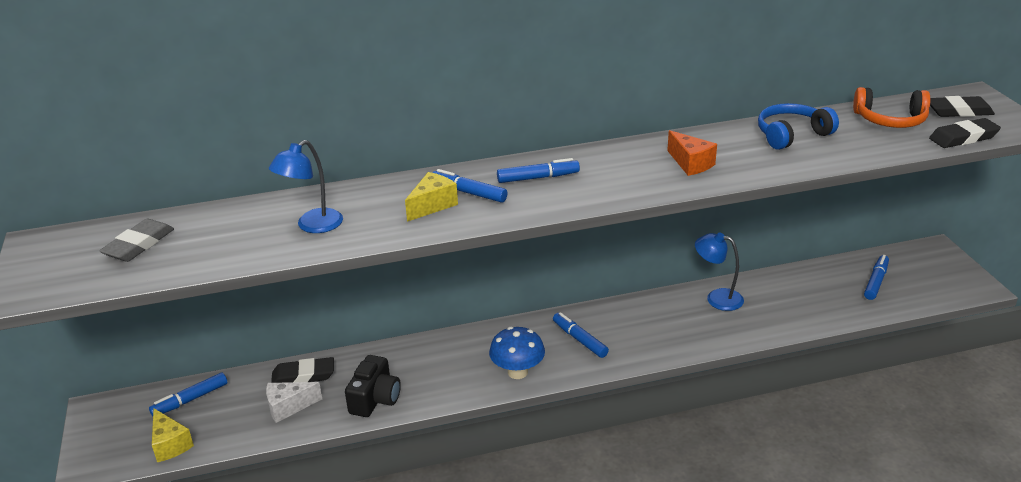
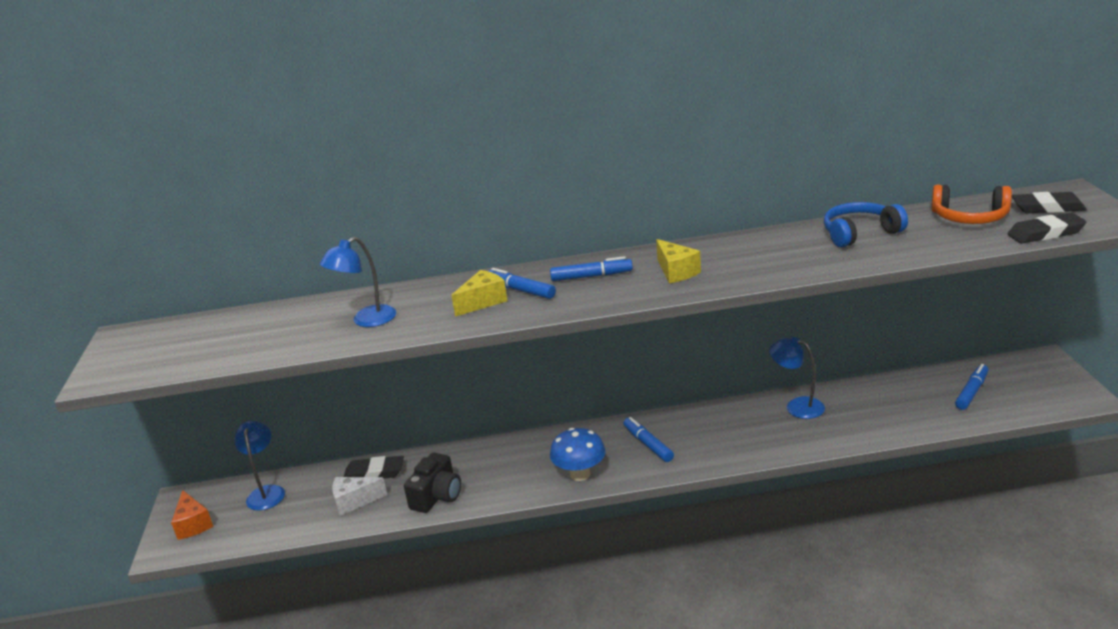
camera: 10 degrees right, 5 degrees down
grey eraser [99,219,174,262] -> none
blue marker [149,373,228,416] -> blue lamp [234,421,285,511]
yellow cheese [152,408,194,462] -> yellow cheese moved to [656,239,701,283]
orange cheese [667,130,717,176] -> orange cheese moved to [171,490,214,540]

